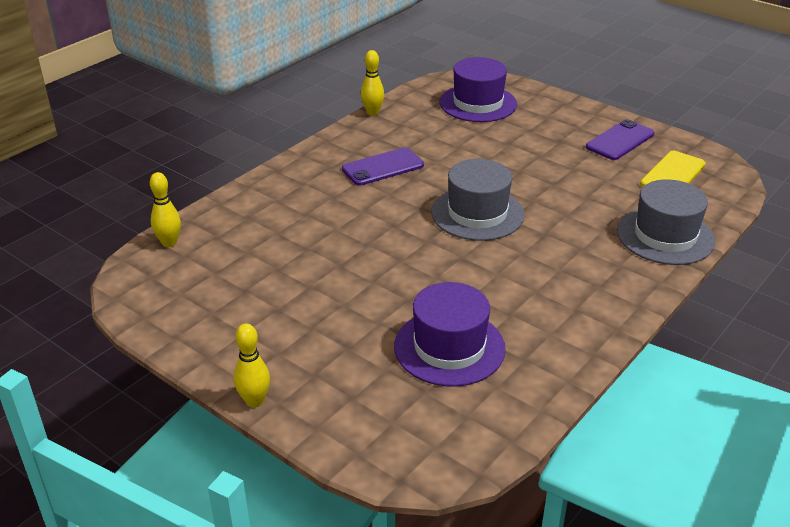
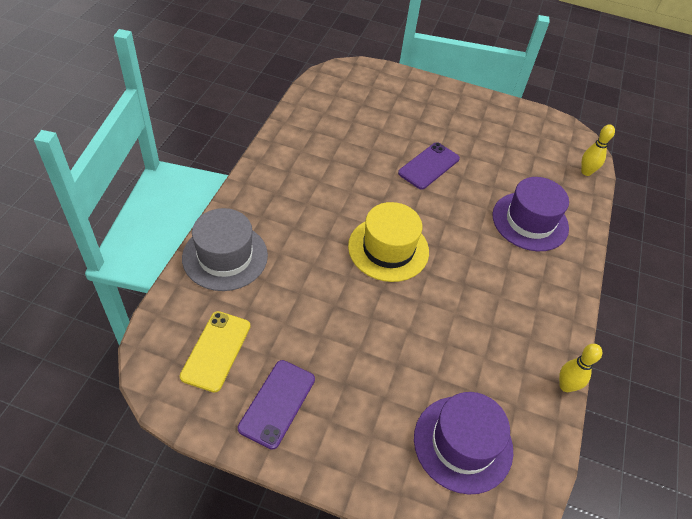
camera: 155 degrees right, 15 degrees up
yellow bowling pin [234,323,270,408] -> none
purple phone [342,147,424,186] -> purple phone moved to [398,142,460,190]
purple hat [394,282,506,387] -> purple hat moved to [492,177,569,251]
grey hat [431,159,525,241] -> yellow hat [348,202,429,282]

